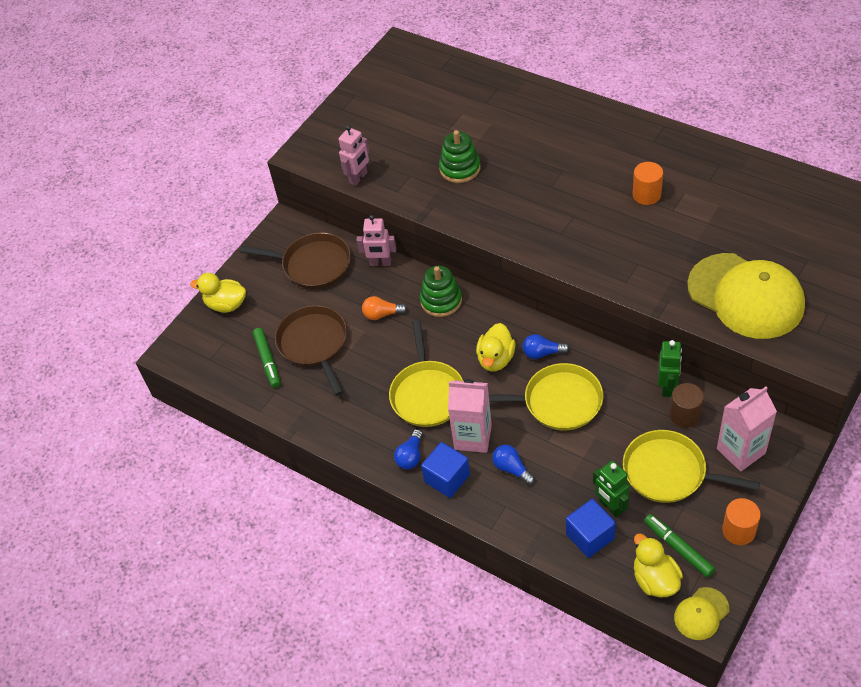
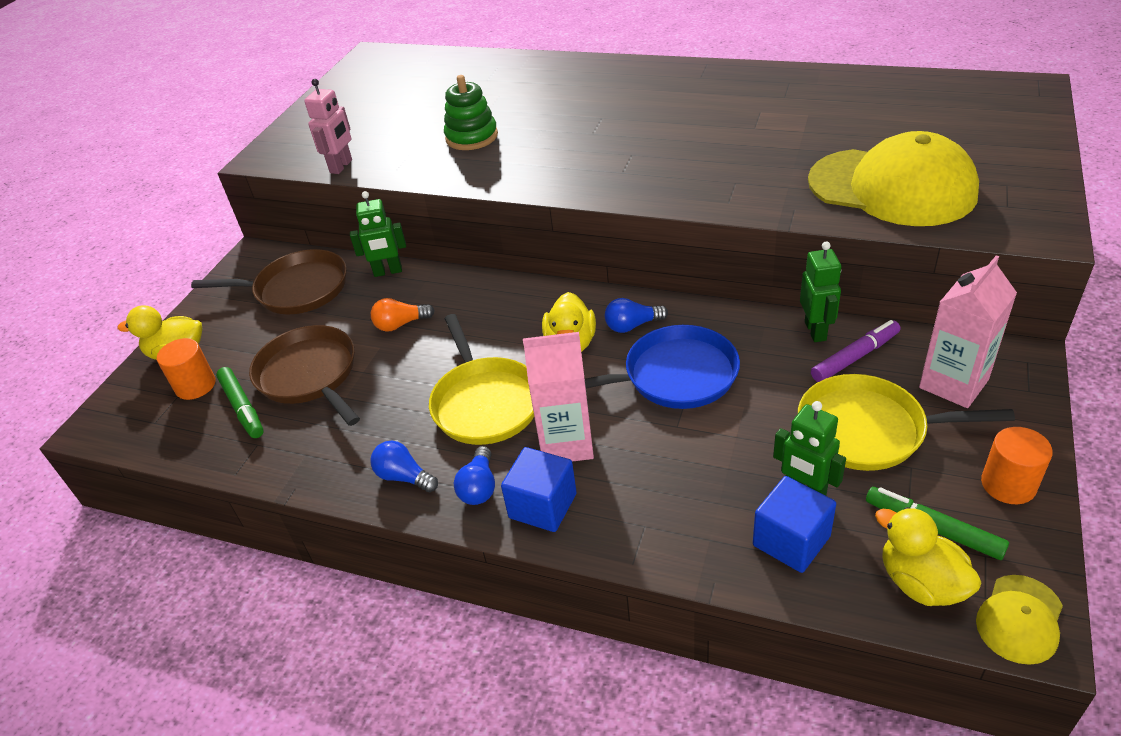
camera: 15 degrees left, 10 degrees down
pink robot [356,215,396,266] -> green robot [350,191,406,277]
green stacking toy [420,266,462,317] -> none
yellow pan [489,363,604,430] -> blue pan [585,325,740,409]
blue light bulb [492,445,535,485] -> blue light bulb moved to [371,441,438,492]
orange cylinder [632,162,663,205] -> orange cylinder moved to [157,338,216,400]
brown cylinder [670,383,704,428] -> purple marker [811,320,901,382]

